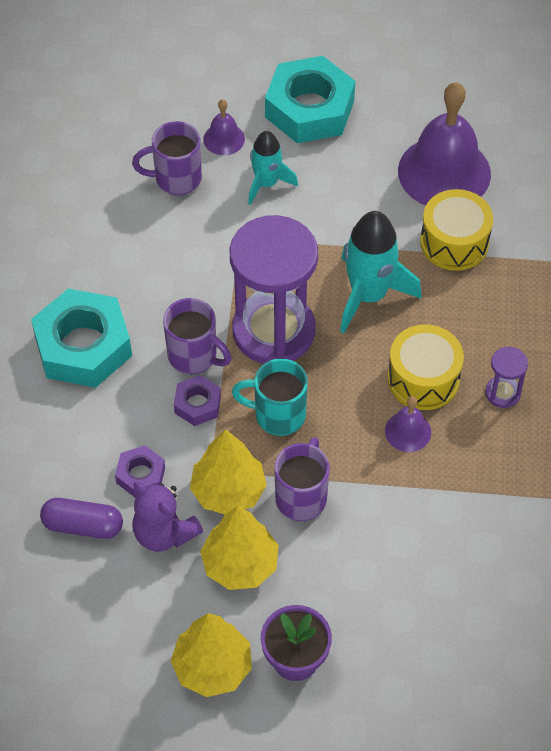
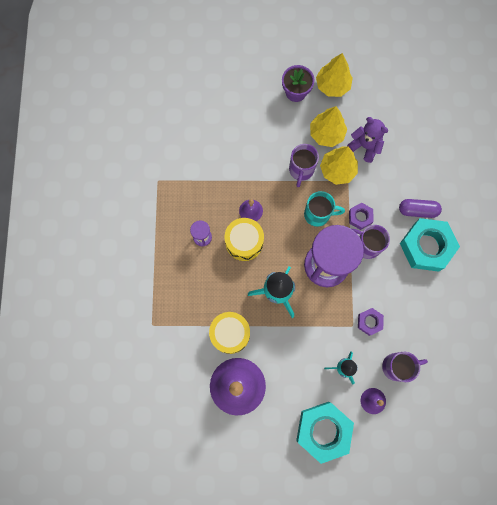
camera: 175 degrees right, 20 degrees up
purple capsule [40,498,123,539] -> purple capsule moved to [399,199,442,218]
purple nut [115,445,165,498] -> purple nut moved to [358,308,384,336]

